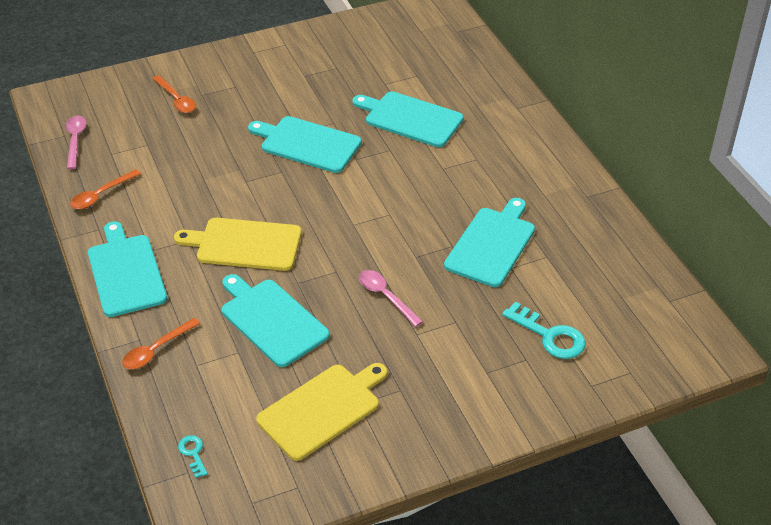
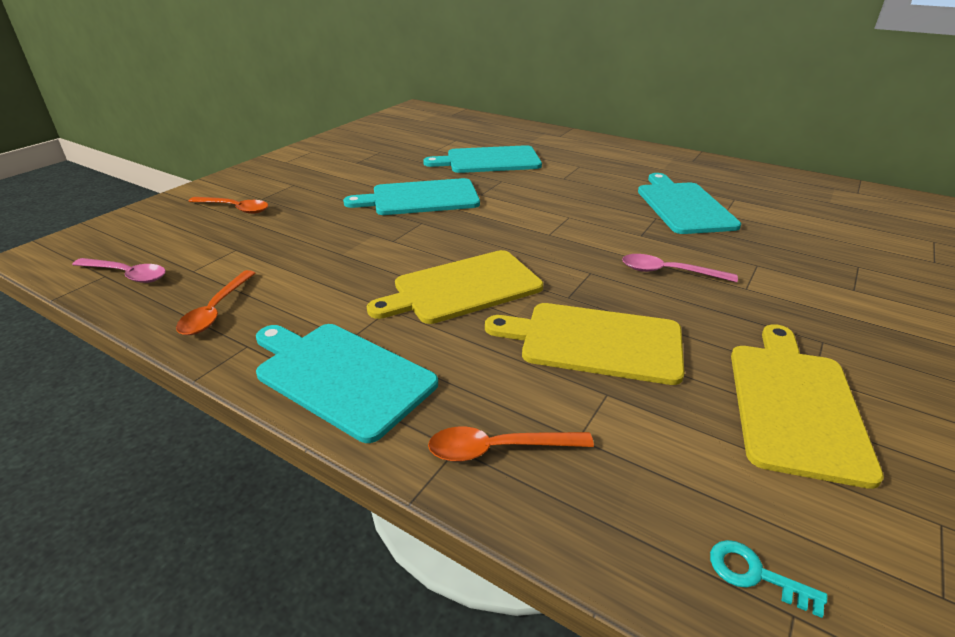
camera: 35 degrees left, 10 degrees down
pink spoon [66,115,87,169] -> pink spoon turned 150 degrees clockwise [72,258,166,283]
orange spoon [122,318,201,369] -> orange spoon turned 75 degrees clockwise [428,427,594,462]
turquoise cutting board [222,274,330,367] -> yellow cutting board [485,303,684,385]
turquoise key [502,302,585,359] -> none

